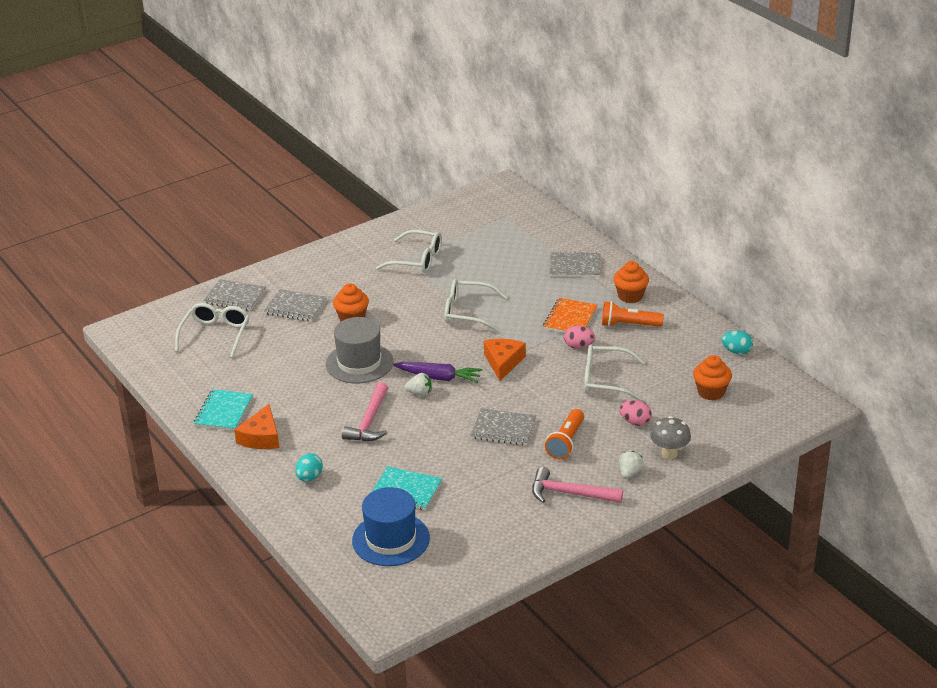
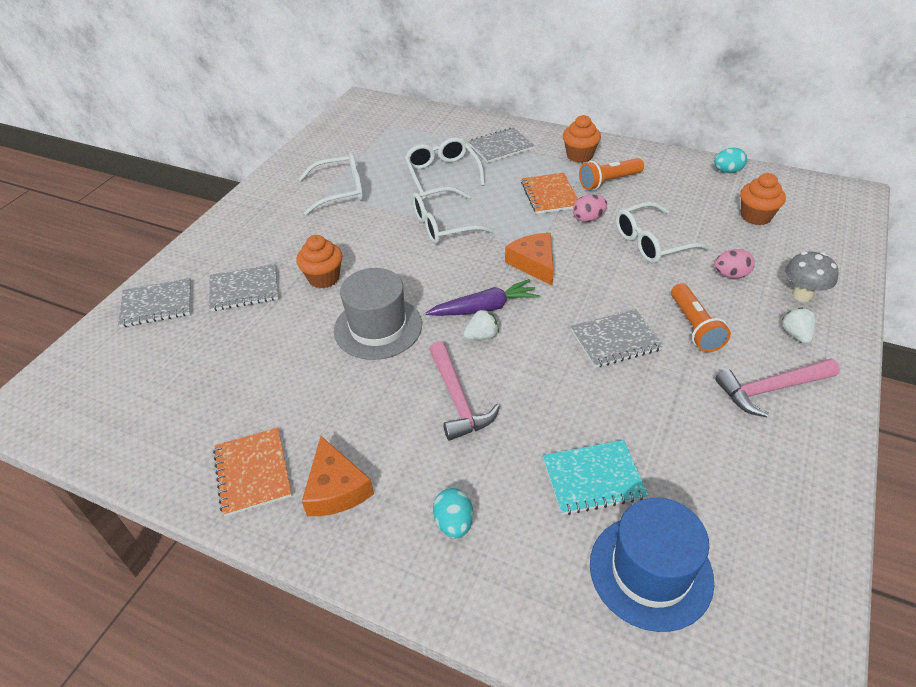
camera: 30 degrees left, 10 degrees up
white glasses [175,303,250,358] -> white glasses moved to [405,137,485,199]
turquoise notebook [193,389,253,431] -> orange notebook [213,428,292,517]

